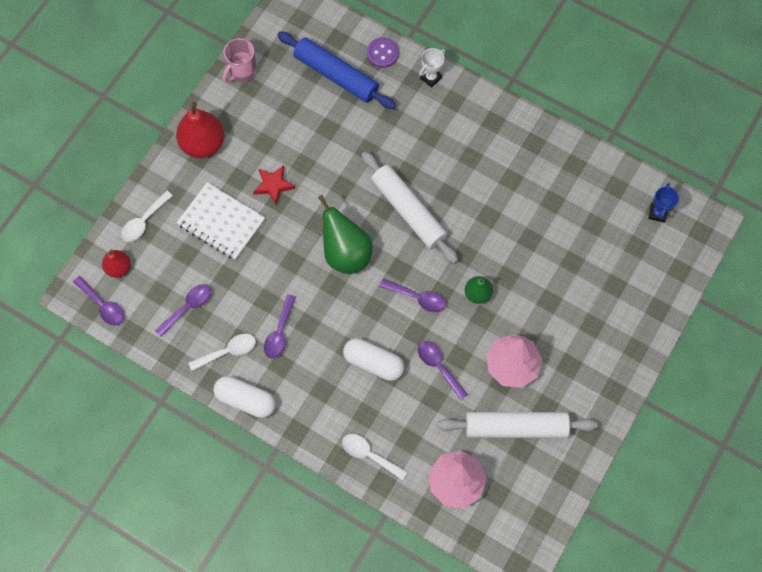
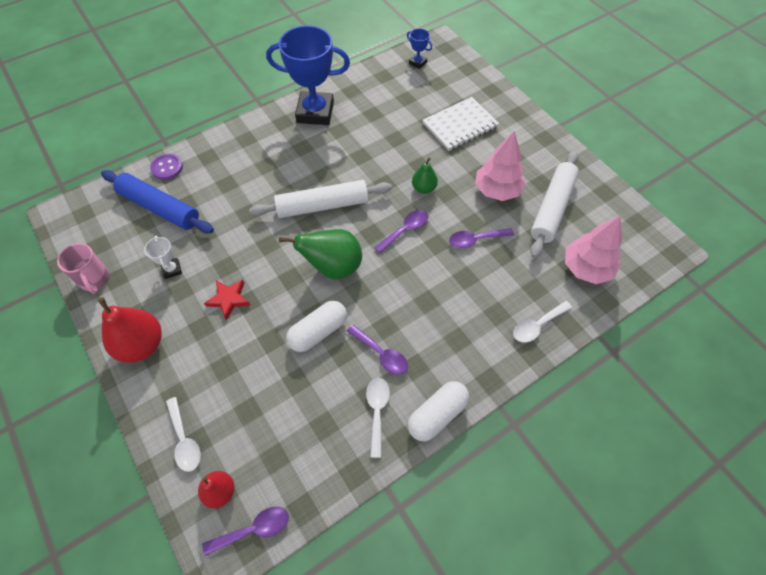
camera: 65 degrees left, 10 degrees down
purple spoon [155,284,211,337] -> none
white notebook [176,182,265,260] -> white notebook moved to [423,97,499,151]
blue rolling pin [277,31,396,109] -> blue rolling pin turned 60 degrees clockwise [101,170,214,233]
white capsule [343,338,404,381] -> white capsule moved to [286,301,347,352]
white trophy [419,48,445,88] -> white trophy moved to [144,235,182,279]
none -> blue trophy [266,25,350,125]

